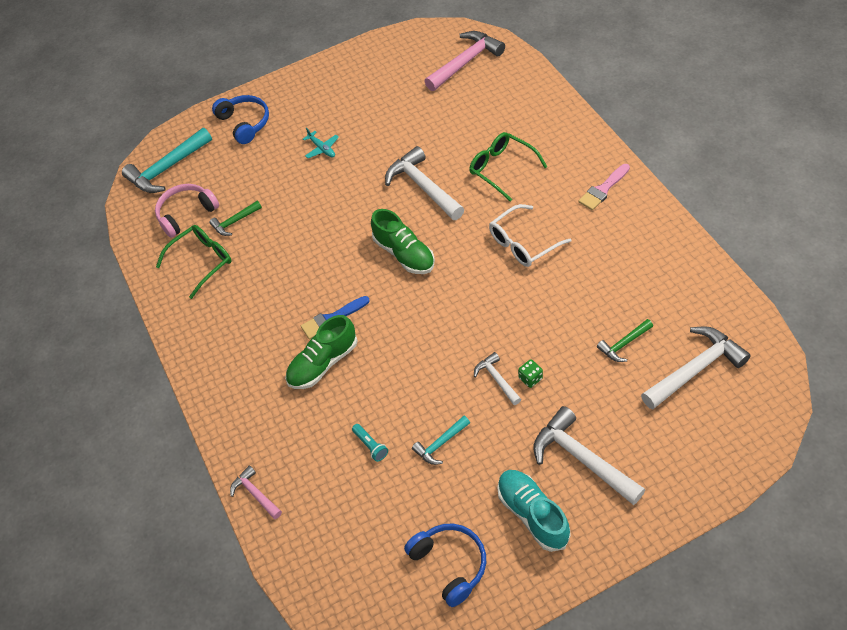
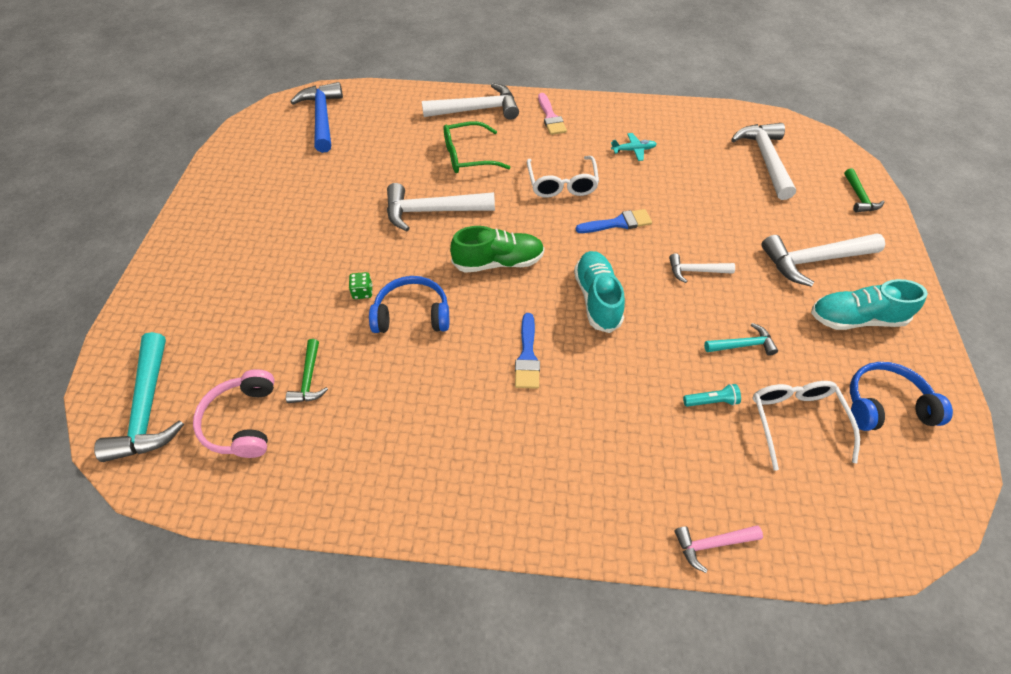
camera: 65 degrees left, 0 degrees up
green glasses [156,225,232,299] -> none
blue headphones [212,95,269,144] -> blue headphones moved to [369,276,449,333]
green shoe [285,315,358,389] -> none
turquoise plane [303,128,339,158] -> turquoise plane moved to [611,133,657,161]
turquoise hammer [412,416,470,465] -> turquoise hammer turned 90 degrees counterclockwise [704,323,778,356]
pink hammer [424,31,505,91] -> blue hammer [290,82,343,153]
green dice [518,359,543,388] -> green dice moved to [349,272,372,299]
green hammer [597,319,653,362] -> green hammer moved to [844,168,884,212]
none -> white hammer [422,83,519,120]
none -> turquoise shoe [574,251,625,333]
none -> blue brush [576,209,652,233]
none -> white glasses [753,381,860,471]

